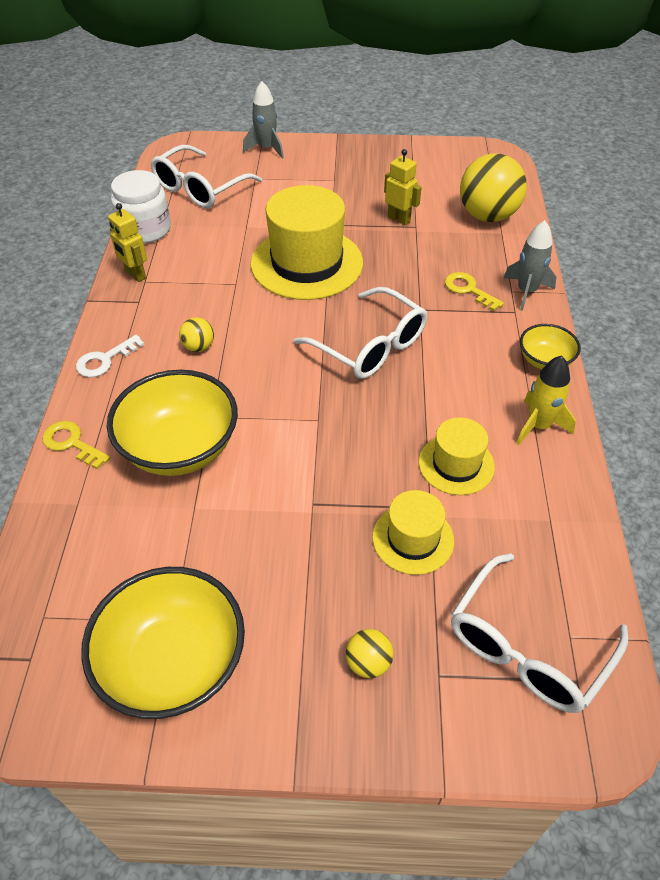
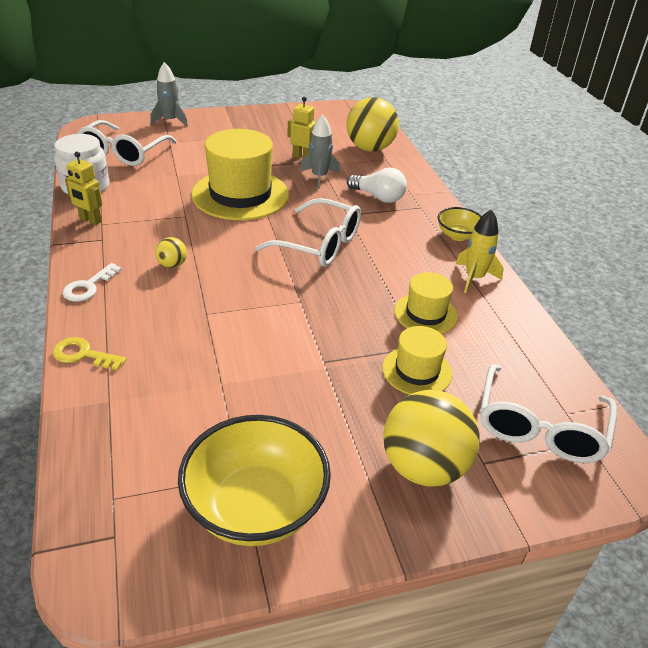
camera: 20 degrees left, 10 degrees down
yellow bowl [107,370,238,476] -> none
yellow ball [346,629,393,678] -> yellow ball [383,390,480,486], size x2.22
yellow key [445,272,504,311] -> white light bulb [347,168,407,203]
grey rocket [504,220,557,311] -> grey rocket moved to [300,114,340,189]

